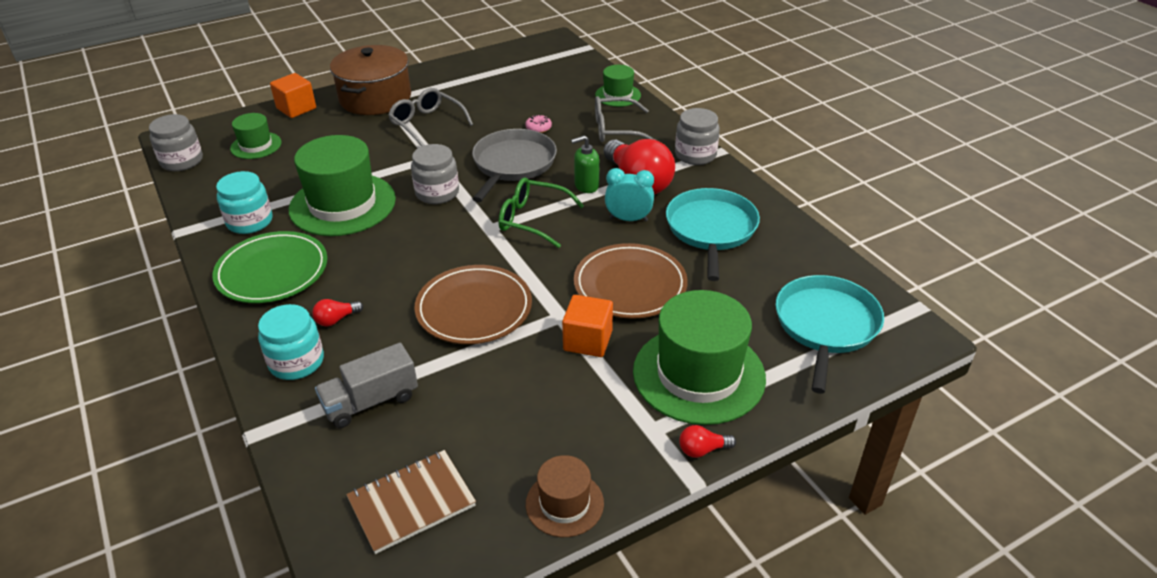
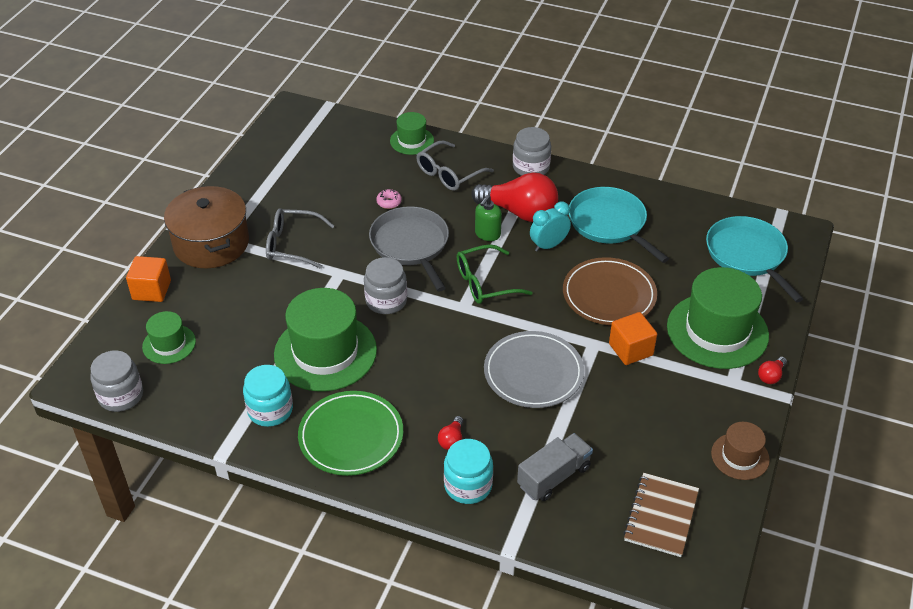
camera: 40 degrees left, 5 degrees up
grey truck [315,343,418,428] -> grey truck turned 150 degrees counterclockwise [517,433,593,501]
brown plate [415,265,532,344] -> grey plate [484,331,584,408]

